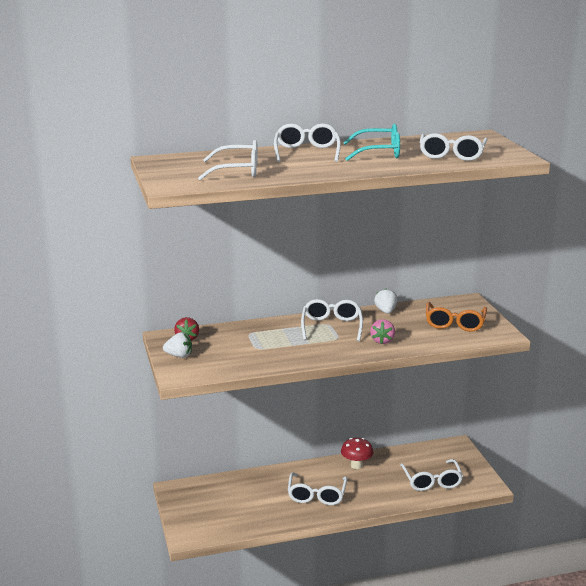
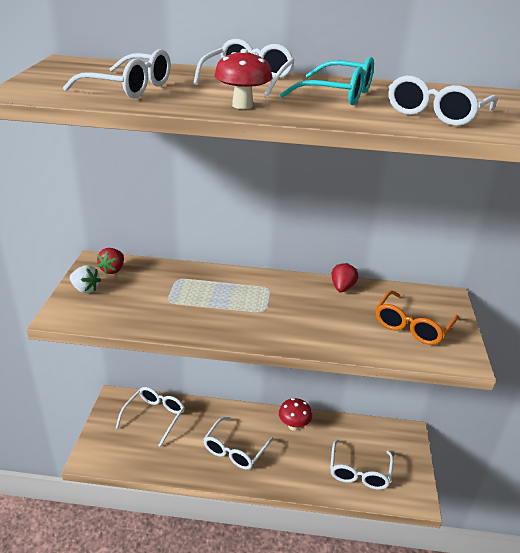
camera: 20 degrees right, 10 degrees up
white glasses [301,299,363,341] -> white glasses moved to [116,387,185,447]
pink strawberry [370,319,395,344] -> none
white strawberry [374,289,398,314] -> red strawberry [331,263,358,293]
none -> red mushroom [214,49,272,109]

